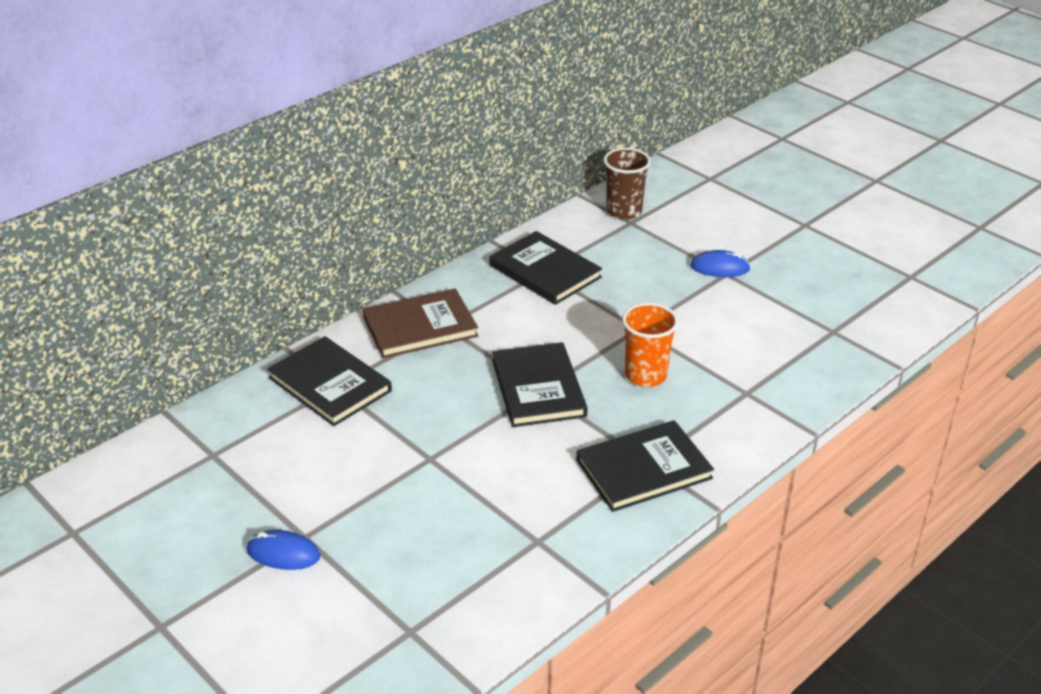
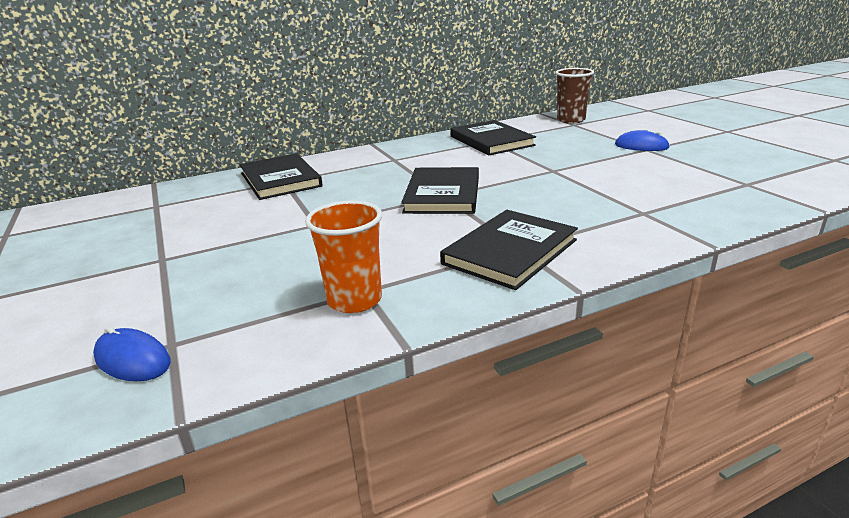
camera: 20 degrees right, 10 degrees down
blue mouse [246,530,320,570] -> blue mouse moved to [93,326,171,381]
brown book [363,288,478,359] -> none
black book [576,420,714,512] -> black book turned 45 degrees counterclockwise [440,210,578,290]
orange cup [622,303,678,387] -> orange cup moved to [305,201,382,313]

